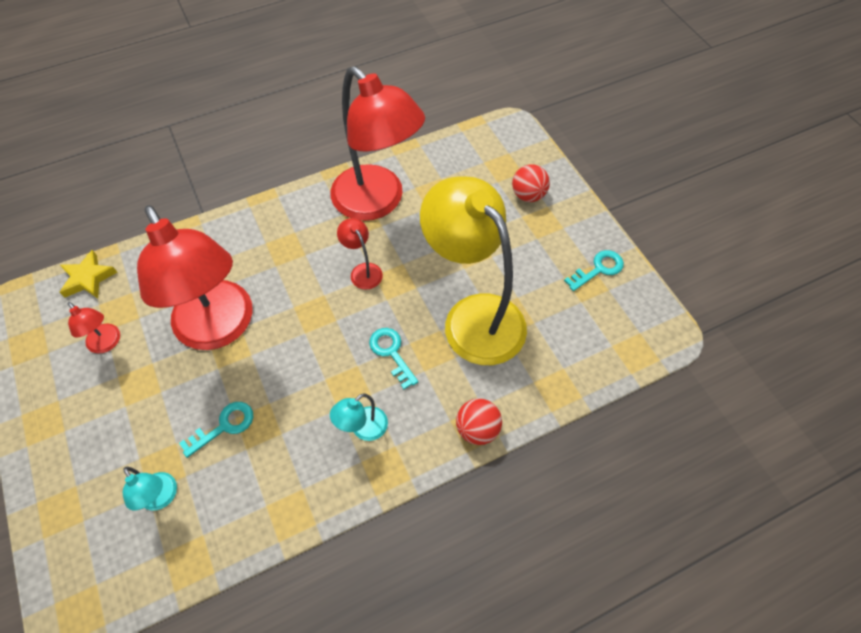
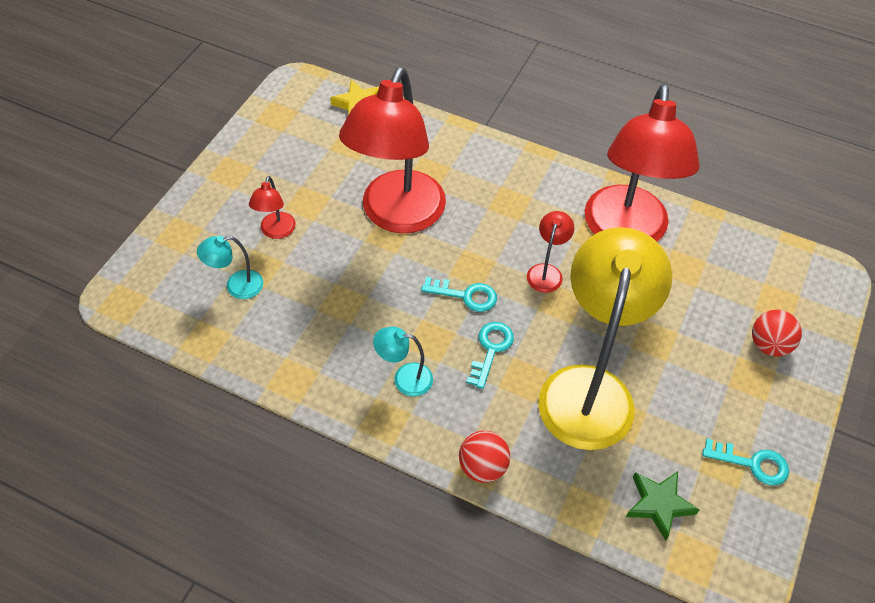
camera: 50 degrees right, 5 degrees down
red lamp [68,302,120,354] -> red lamp moved to [249,176,296,239]
turquoise lamp [123,467,177,511] -> turquoise lamp turned 60 degrees clockwise [197,236,263,299]
turquoise key [179,402,253,458] -> turquoise key moved to [421,277,497,312]
none -> green star [626,471,699,541]

